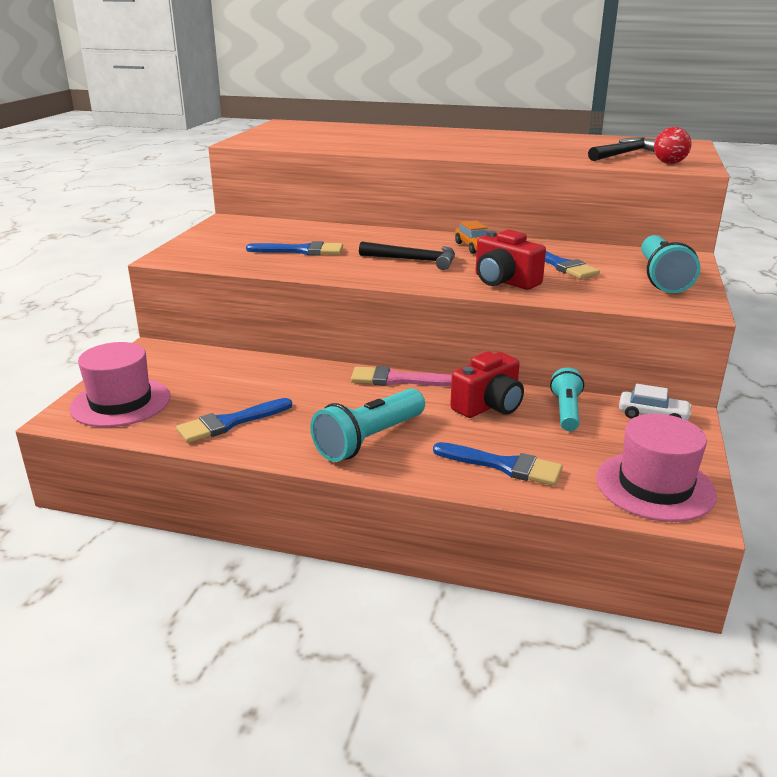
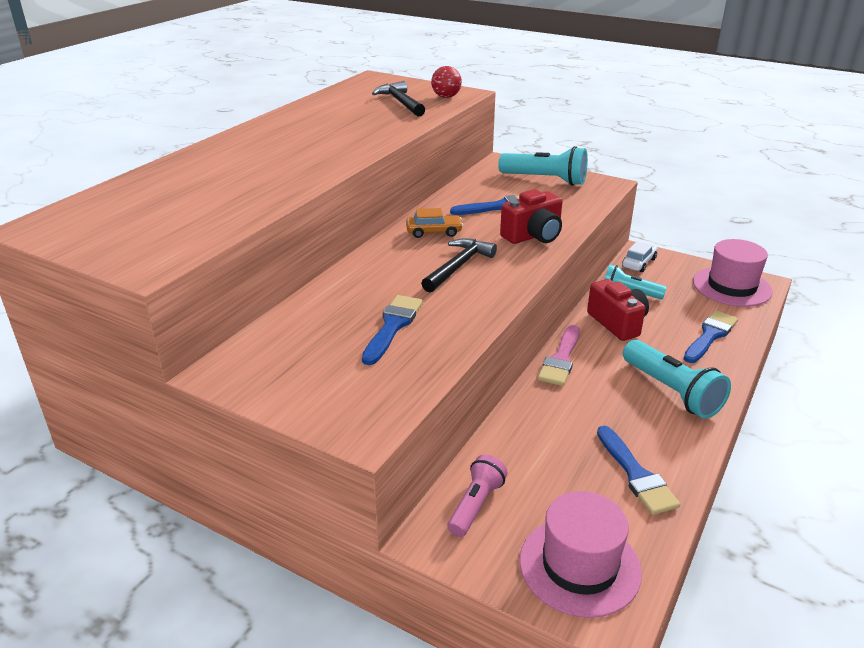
camera: 75 degrees left, 5 degrees up
none -> pink flashlight [447,454,508,537]

